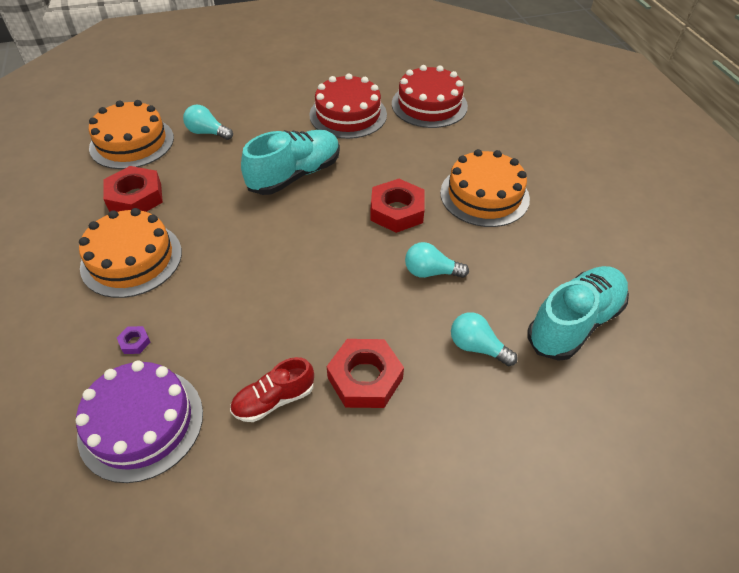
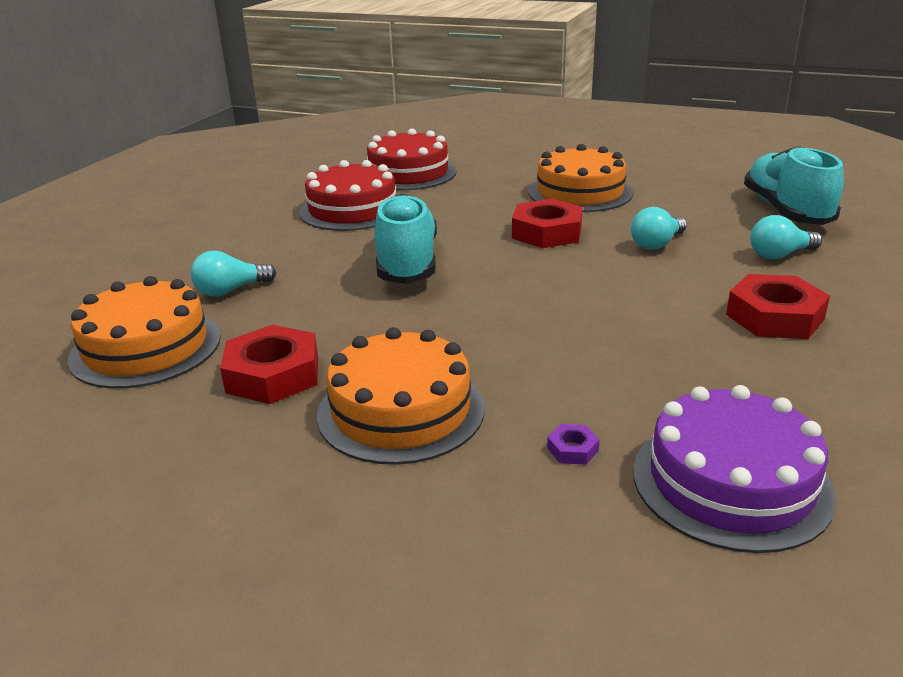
camera: 50 degrees left, 20 degrees down
red shoe [230,357,314,422] -> none

